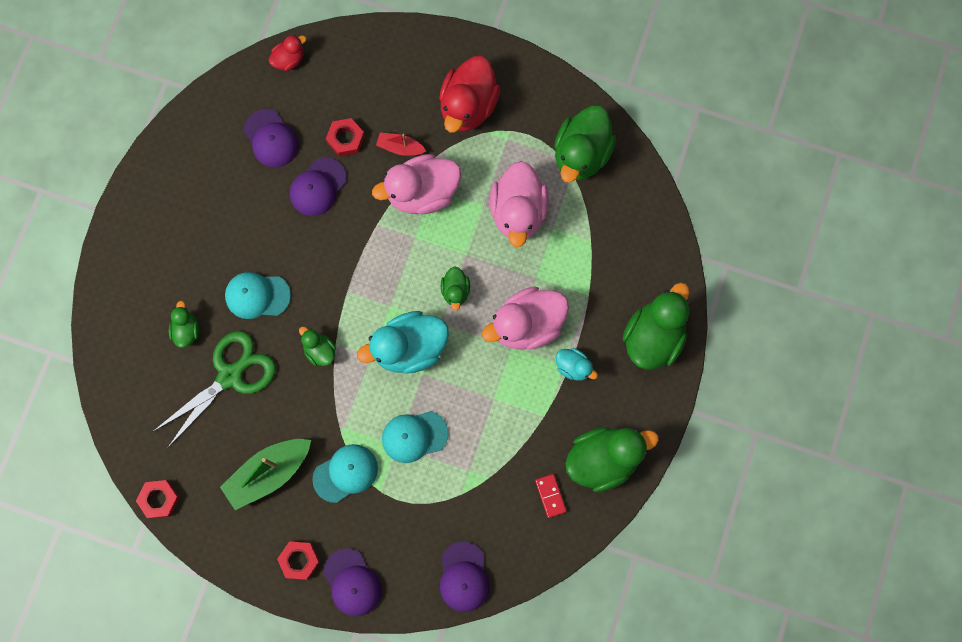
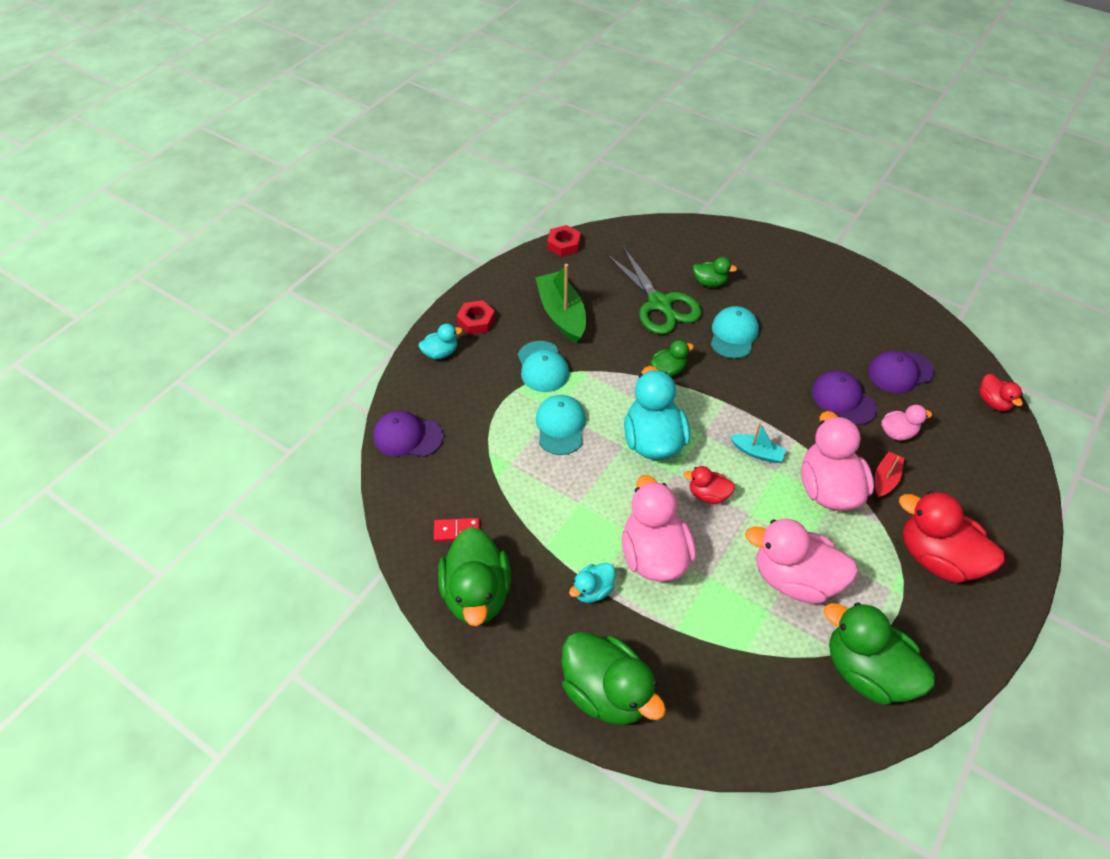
camera: 105 degrees right, 25 degrees down
purple cap [323,548,382,617] -> turquoise duck [419,324,463,359]
red nut [326,118,365,157] -> pink duck [881,405,932,441]
green duck [441,266,470,311] -> red duck [683,466,735,504]
none -> turquoise boat [730,423,786,463]

